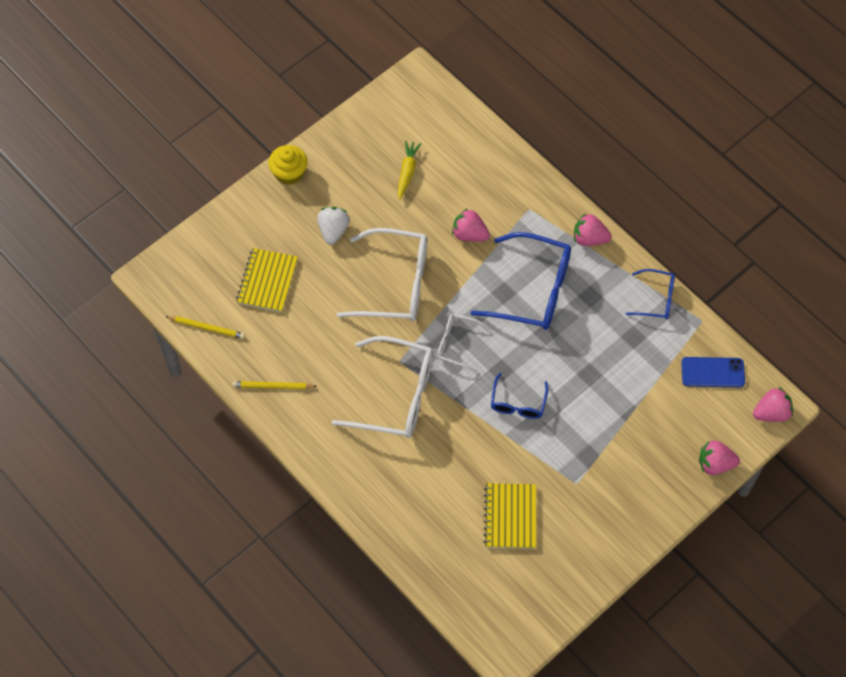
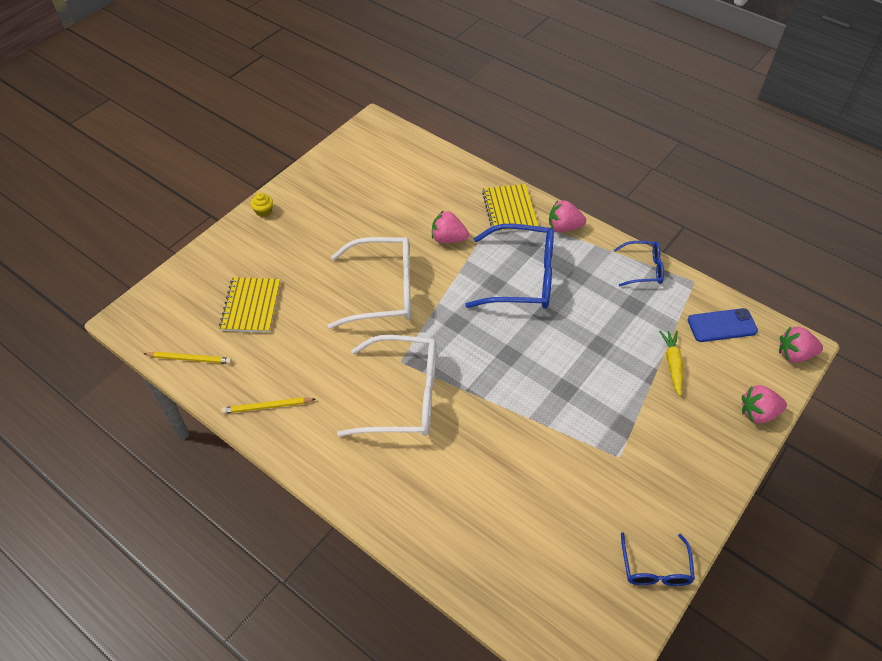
camera: 10 degrees left, 10 degrees down
yellow cupcake [268,145,308,185] -> yellow cupcake [250,193,273,217], size x0.59
white strawberry [317,207,350,245] -> none
yellow carrot [398,141,421,200] -> yellow carrot moved to [659,331,683,396]
white glasses [437,314,491,372] -> none
yellow notebook [483,483,536,549] -> yellow notebook moved to [482,184,538,233]
blue glasses [491,373,548,419] -> blue glasses moved to [621,532,695,586]
pink strawberry [753,387,793,422] -> pink strawberry turned 150 degrees counterclockwise [779,326,823,363]

